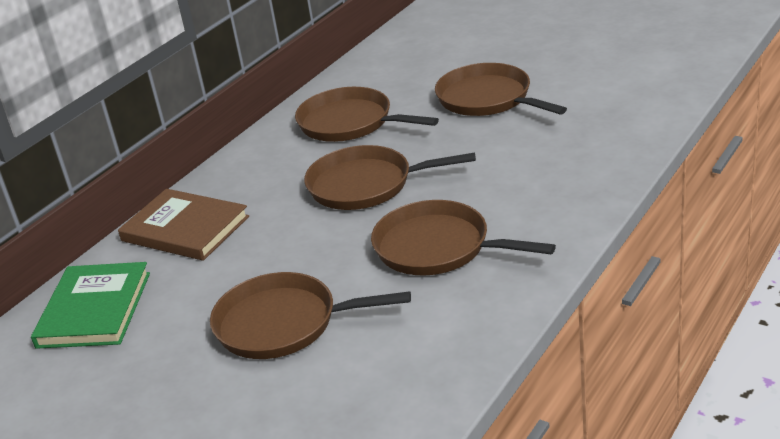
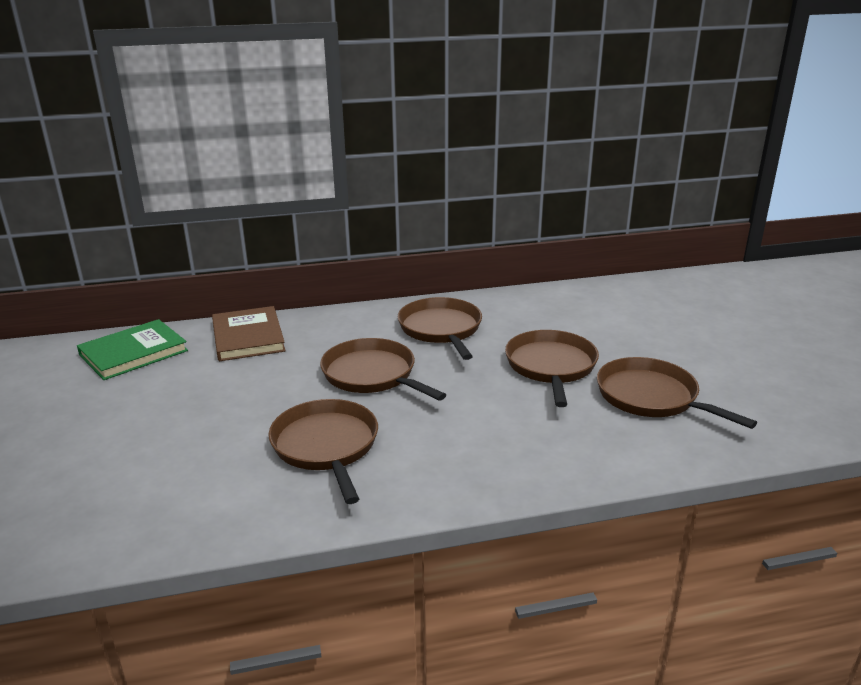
camera: 40 degrees right, 5 degrees down
brown pan [210,272,411,359] -> brown pan moved to [597,357,757,429]

